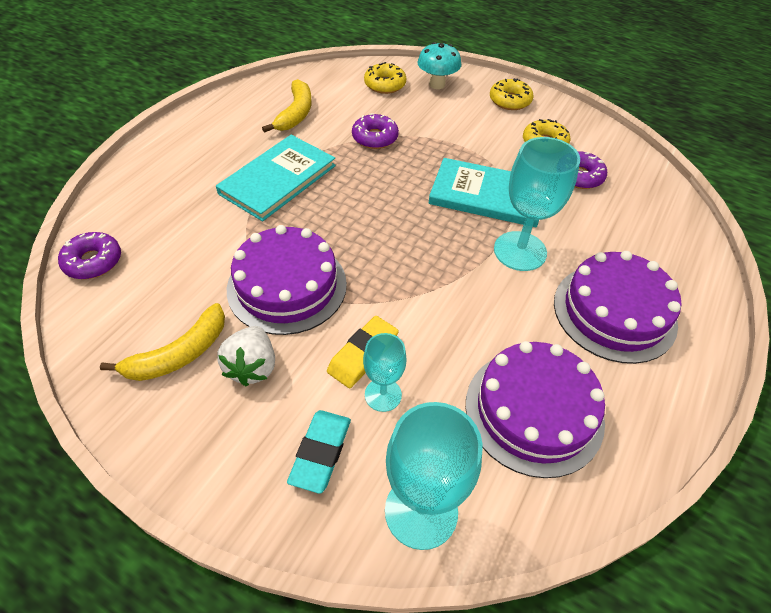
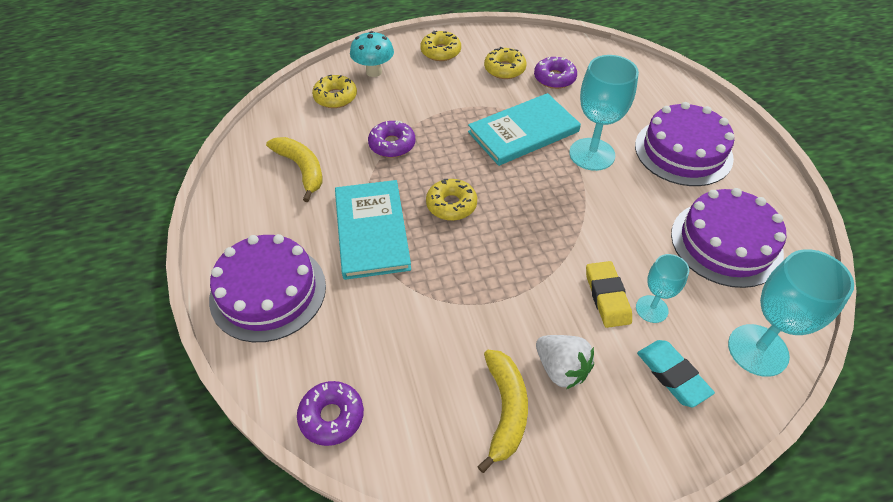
camera: 45 degrees left, 0 degrees up
purple cake [227,225,347,335] -> purple cake moved to [209,234,326,342]
none -> yellow donut [426,179,477,221]

